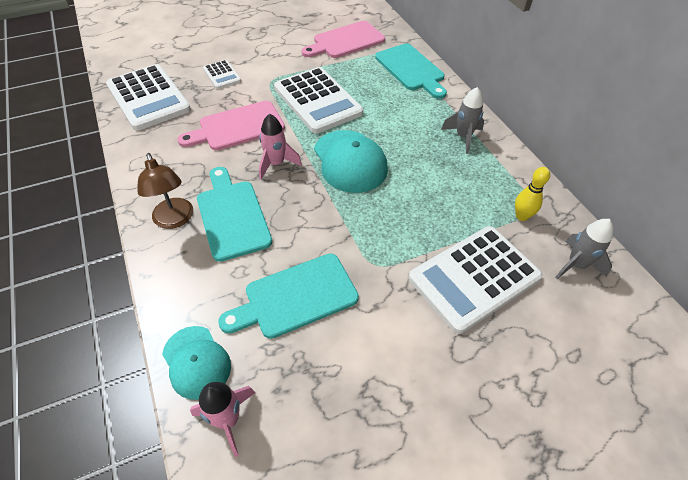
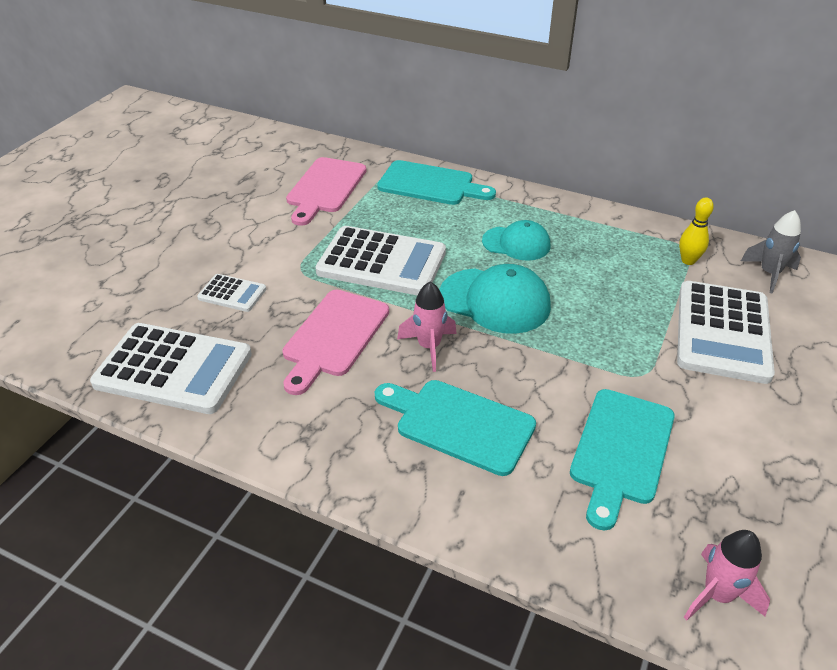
camera: 40 degrees left, 10 degrees down
brown lamp [138,153,193,229] -> none
turquoise cap [162,326,231,400] -> turquoise cap moved to [482,220,550,261]
grey rocket [441,87,484,154] -> none

